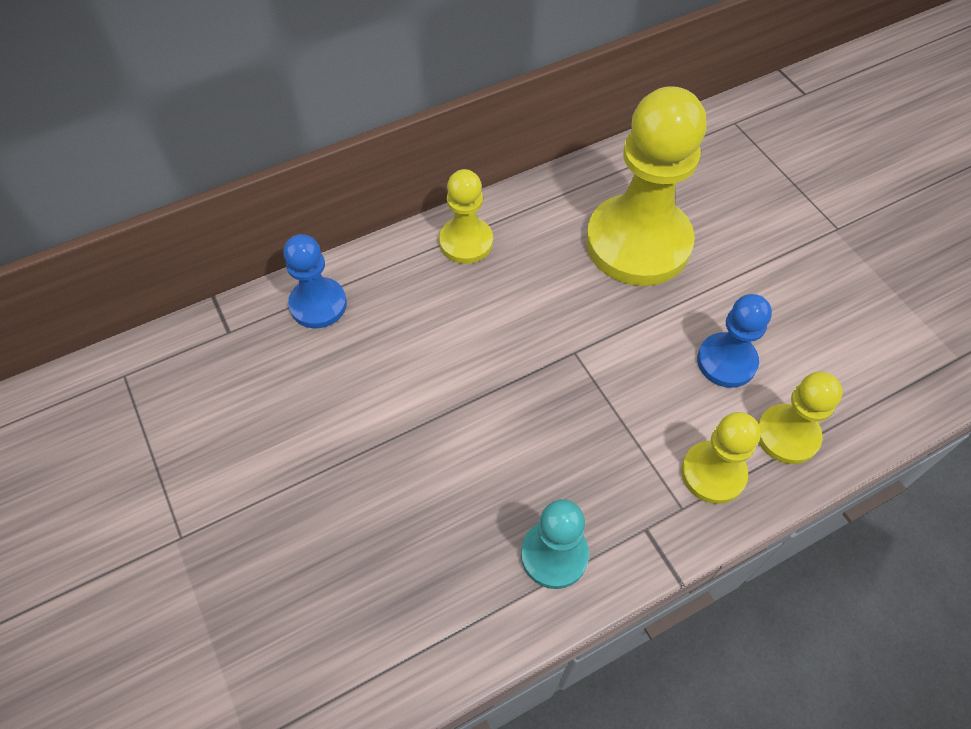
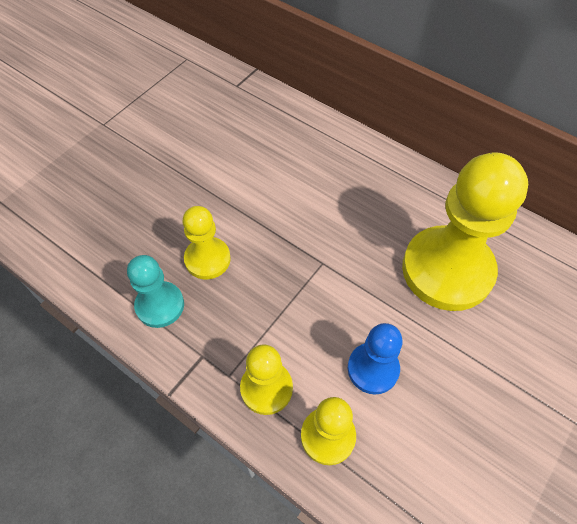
camera: 65 degrees right, 0 degrees up
blue pawn [283,234,347,328] -> none
yellow pawn [439,169,493,264] -> yellow pawn moved to [182,206,231,280]

